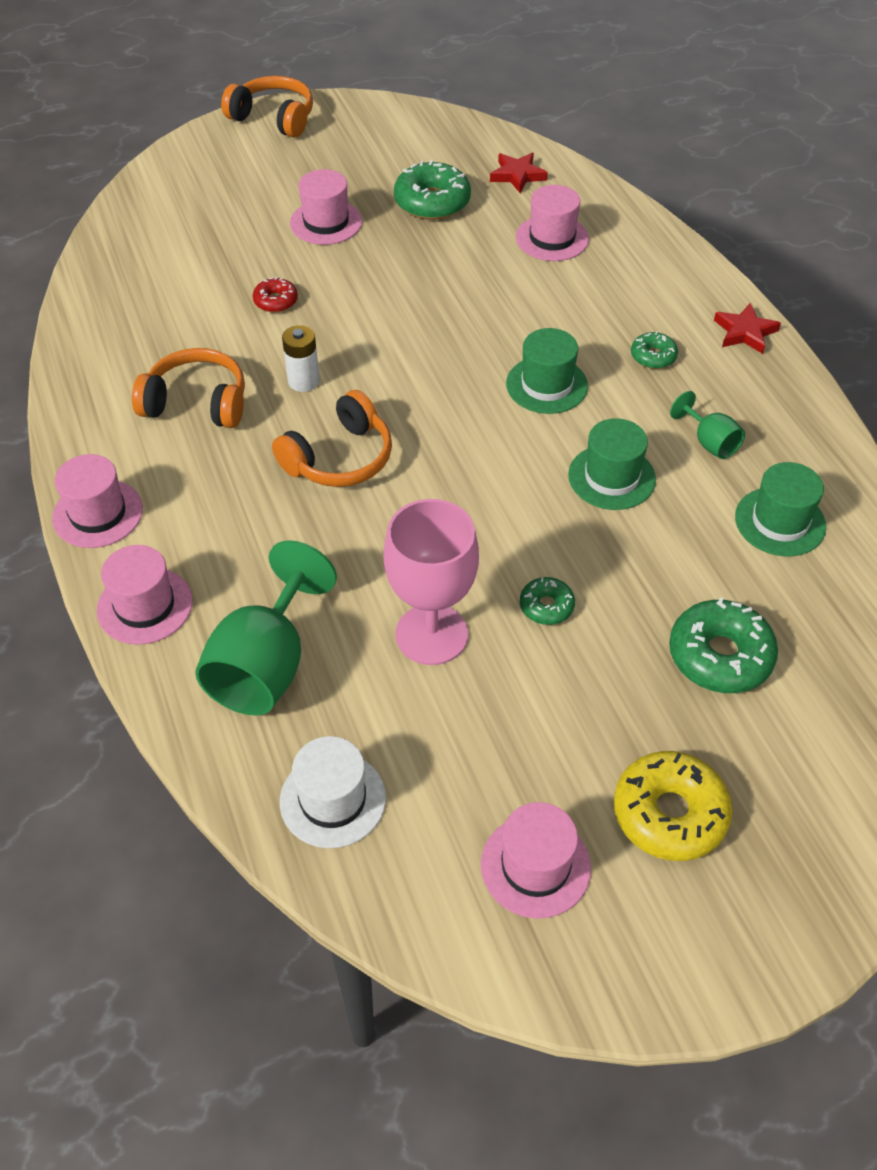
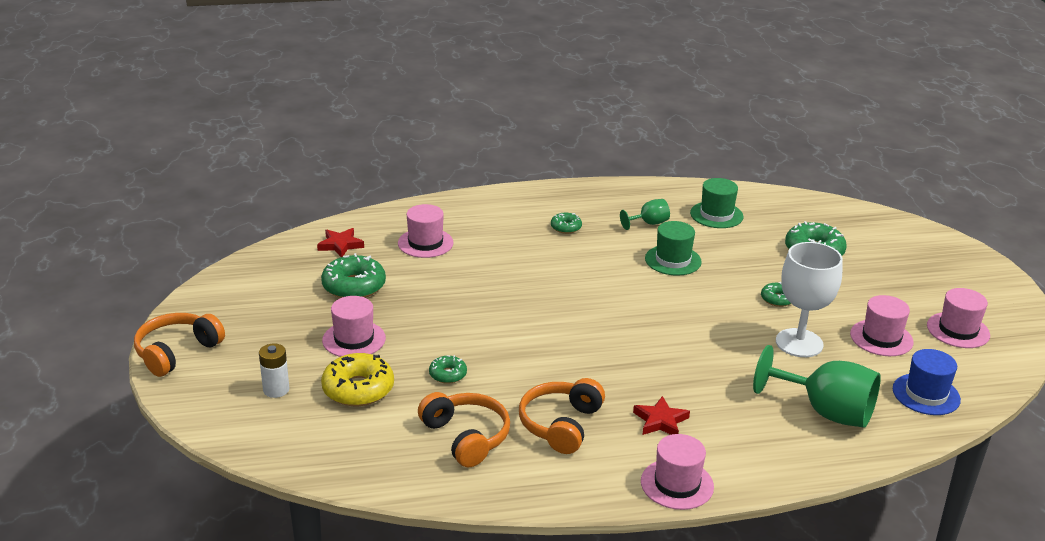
camera: 80 degrees left, 20 degrees down
pink hat [97,545,193,645] -> pink hat moved to [850,295,914,356]
red donut [253,277,298,312] -> green donut [429,355,467,384]
orange headphones [272,390,392,487] -> orange headphones moved to [418,392,510,467]
white hat [280,736,386,848] -> blue hat [893,349,961,415]
white battery [282,325,320,392] -> white battery moved to [259,344,289,398]
pink goblet [384,499,479,665] -> white goblet [776,242,843,357]
green hat [506,328,588,414] -> none
yellow donut [614,751,732,861] -> yellow donut moved to [321,353,394,406]
red star [714,303,781,354] -> red star moved to [633,396,690,435]

